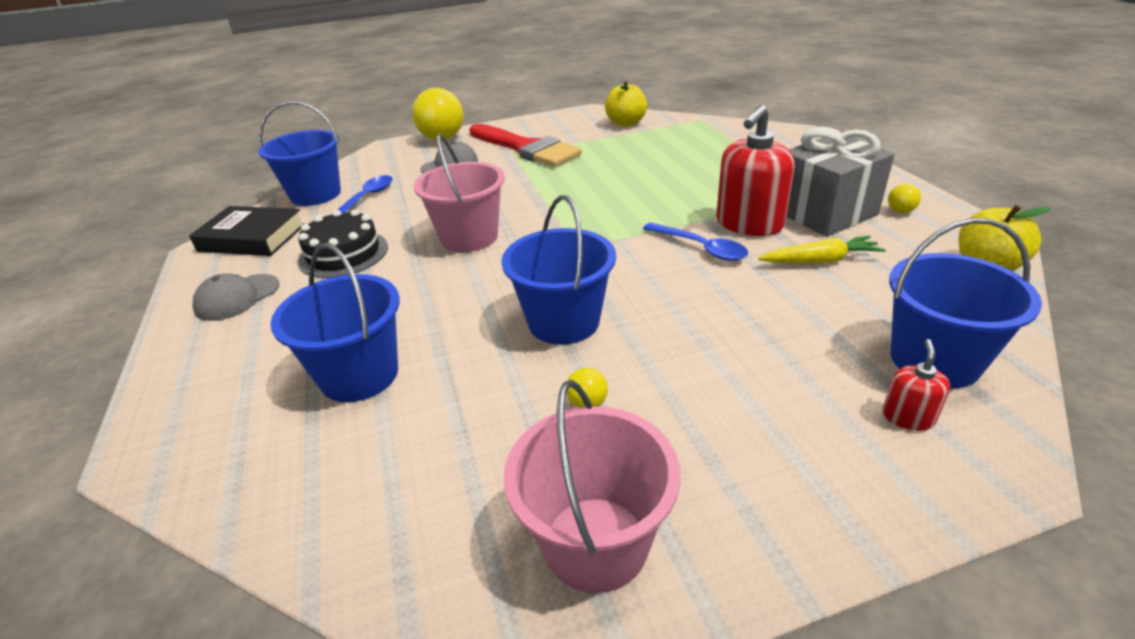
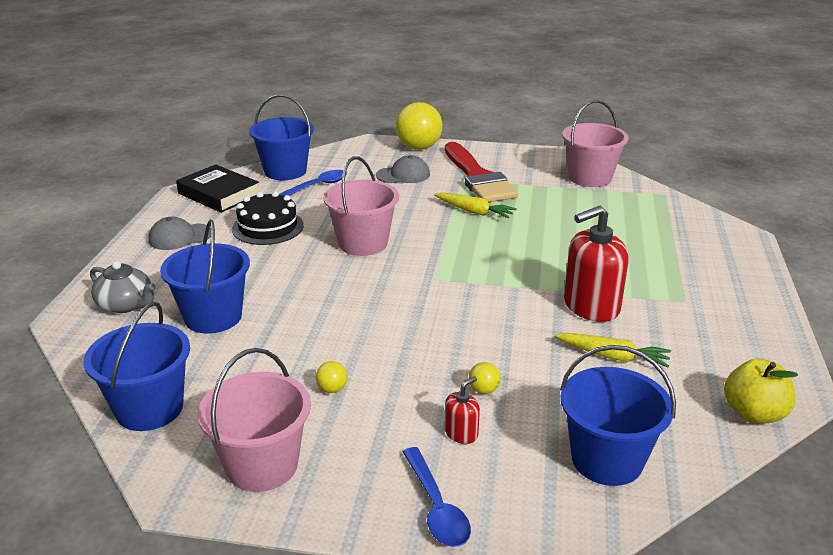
camera: 25 degrees right, 5 degrees down
blue bucket [502,195,616,345] -> blue bucket moved to [84,302,190,431]
yellow apple [605,81,647,127] -> pink bucket [562,100,628,187]
blue spoon [643,222,748,261] -> blue spoon moved to [403,447,471,547]
grey gift [787,127,895,237] -> none
red soap dispenser [883,339,950,431] -> red soap dispenser moved to [444,376,480,444]
yellow ball [888,184,921,213] -> yellow ball moved to [469,362,500,394]
none -> grey teapot [90,261,156,313]
none -> yellow carrot [434,192,517,218]

